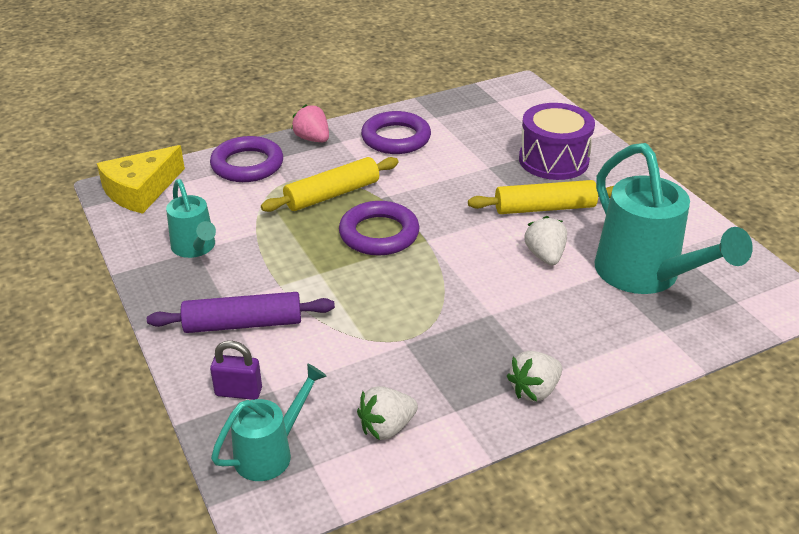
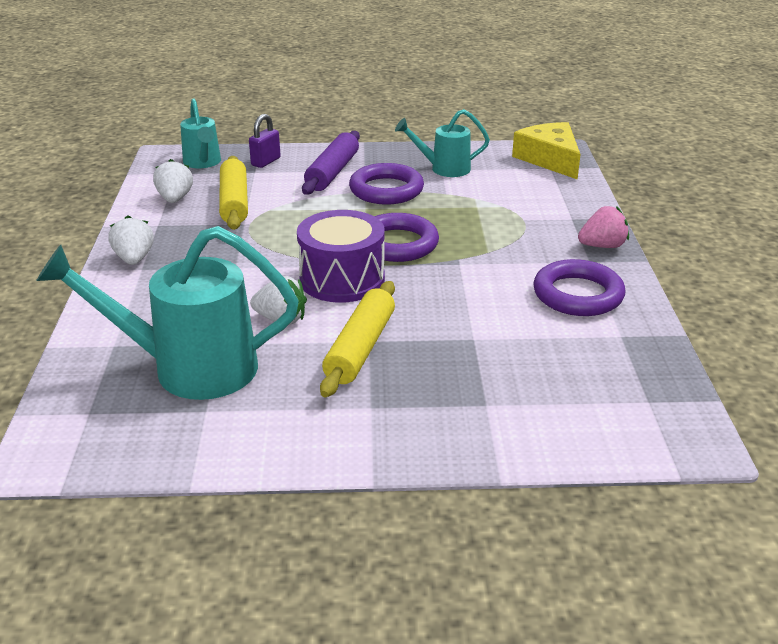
camera: 115 degrees right, 5 degrees down
purple ring [210,136,283,182] -> purple ring moved to [349,163,424,205]
yellow rolling pin [261,157,398,212] -> yellow rolling pin moved to [219,156,248,230]
purple drum [519,103,595,180] -> purple drum moved to [297,210,385,303]

